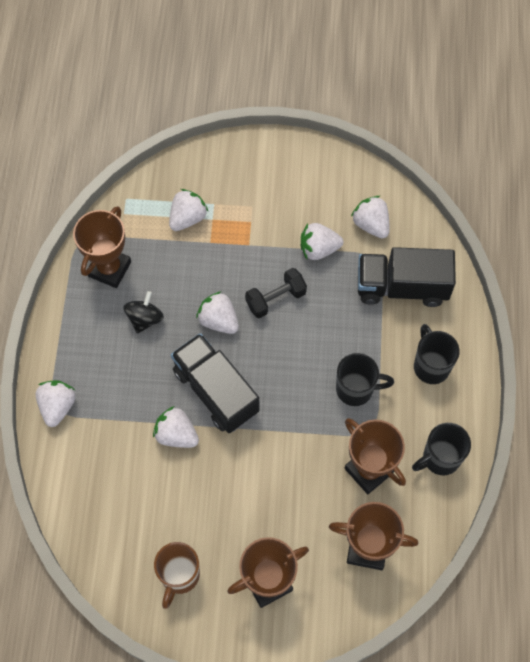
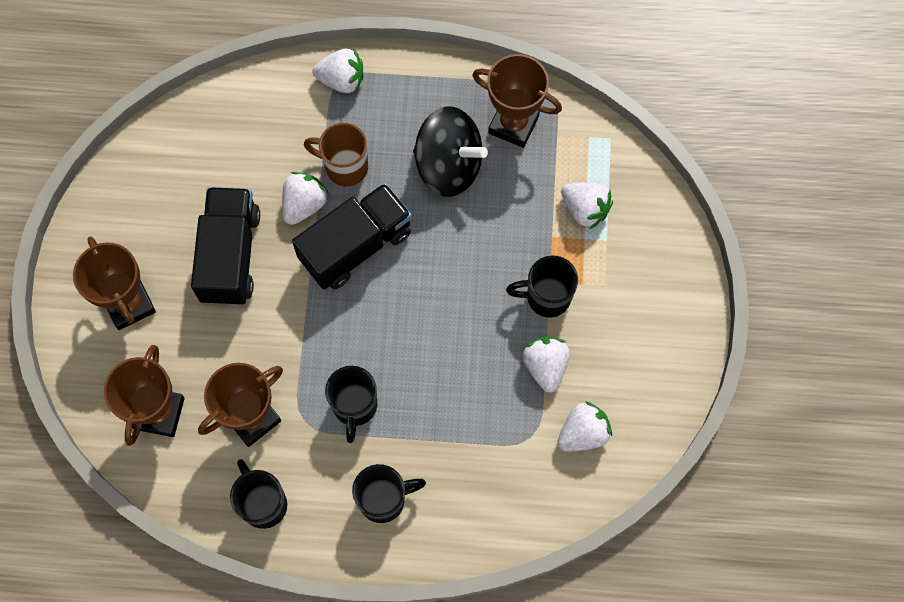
camera: 90 degrees right, 5 degrees up
black spinning top [123,291,164,334] -> black spinning top [413,106,488,197], size x1.81
brown mug [154,542,200,609] -> brown mug moved to [304,123,368,186]
white strawberry [196,291,239,334] -> none
black dumbbell [245,268,307,318] -> none
black truck [358,247,456,307] -> black truck moved to [191,187,260,305]
none -> black mug [506,255,578,318]

